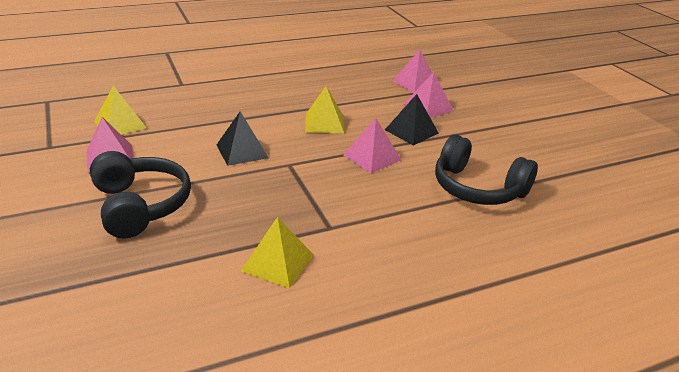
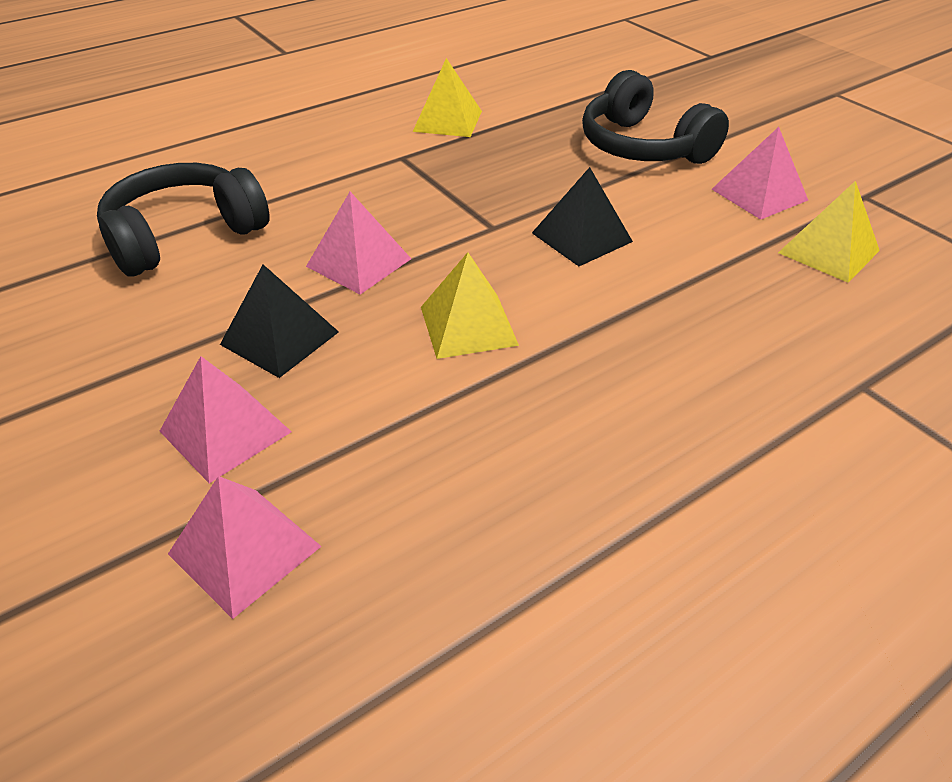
camera: 170 degrees right, 10 degrees up
black headphones [435,135,538,205] -> black headphones turned 60 degrees counterclockwise [97,163,270,276]

